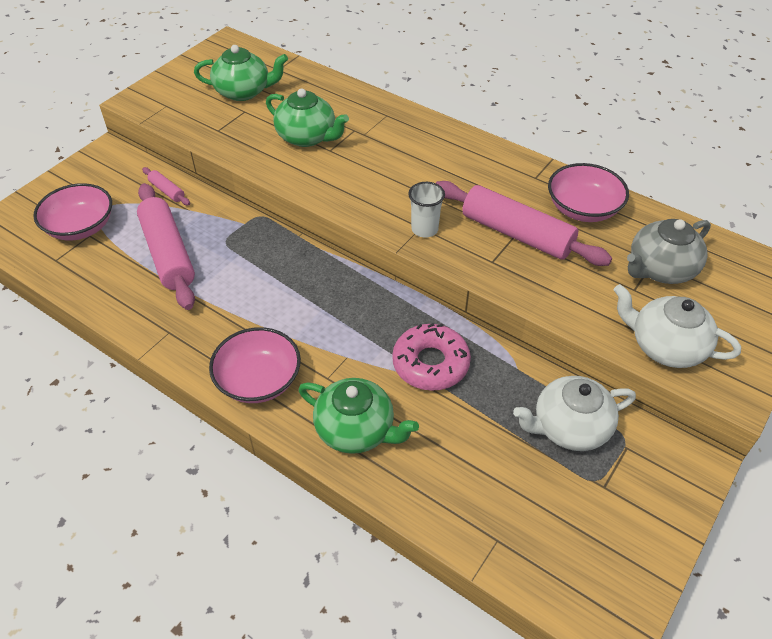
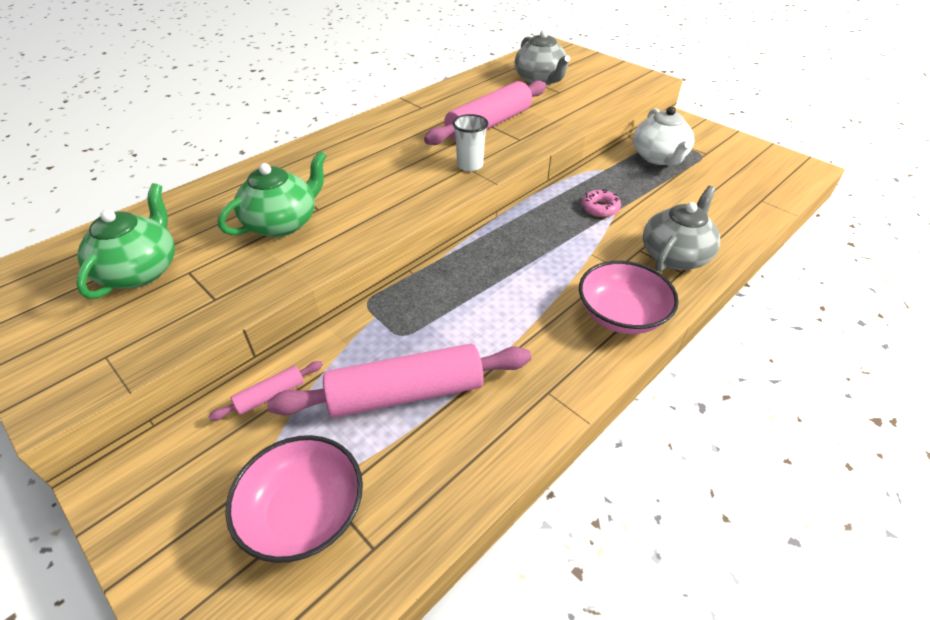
camera: 80 degrees left, 5 degrees down
green teapot [299,378,419,454] -> grey teapot [643,186,720,272]
pink donut [392,323,471,391] -> pink donut [581,189,621,217], size x0.57
pink bowl [548,163,629,222] -> none
white teapot [614,284,741,368] -> none

